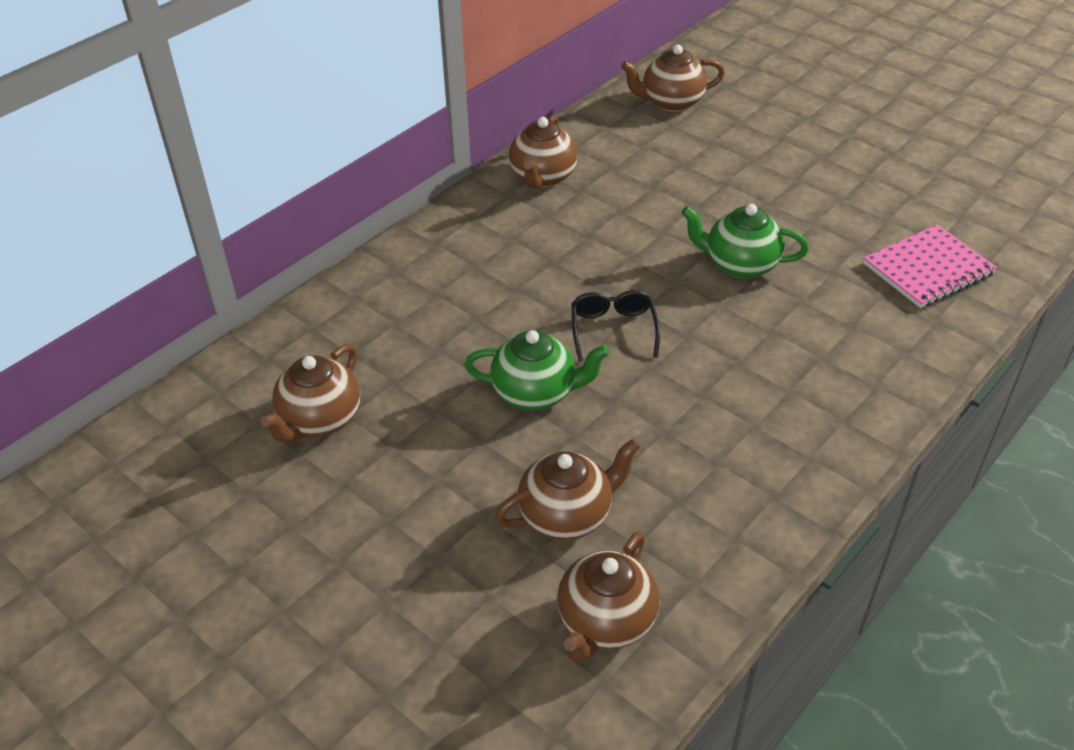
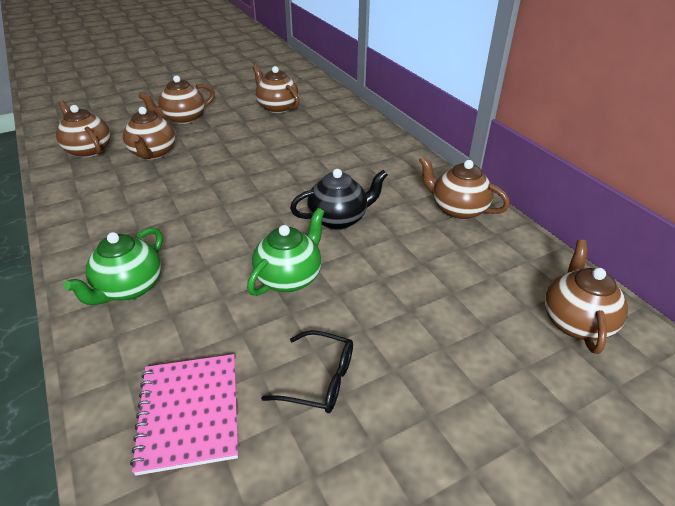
camera: 110 degrees right, 5 degrees down
green teapot [465,330,609,410] -> green teapot moved to [63,227,163,305]
black glasses [572,290,660,361] -> black glasses moved to [261,330,353,413]
none -> brown teapot [139,75,215,124]
none -> black teapot [290,169,388,230]

